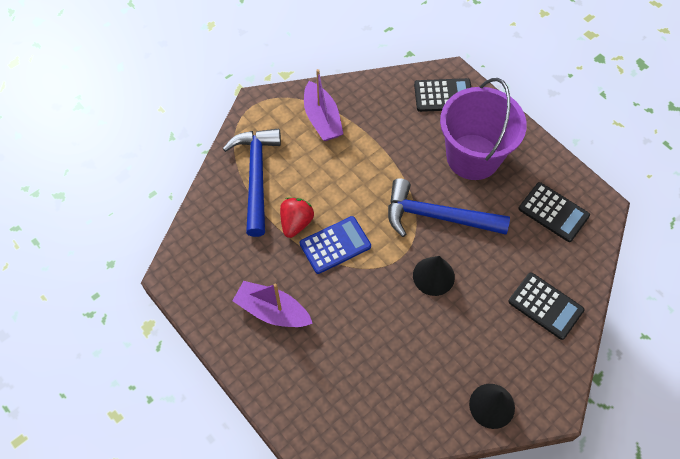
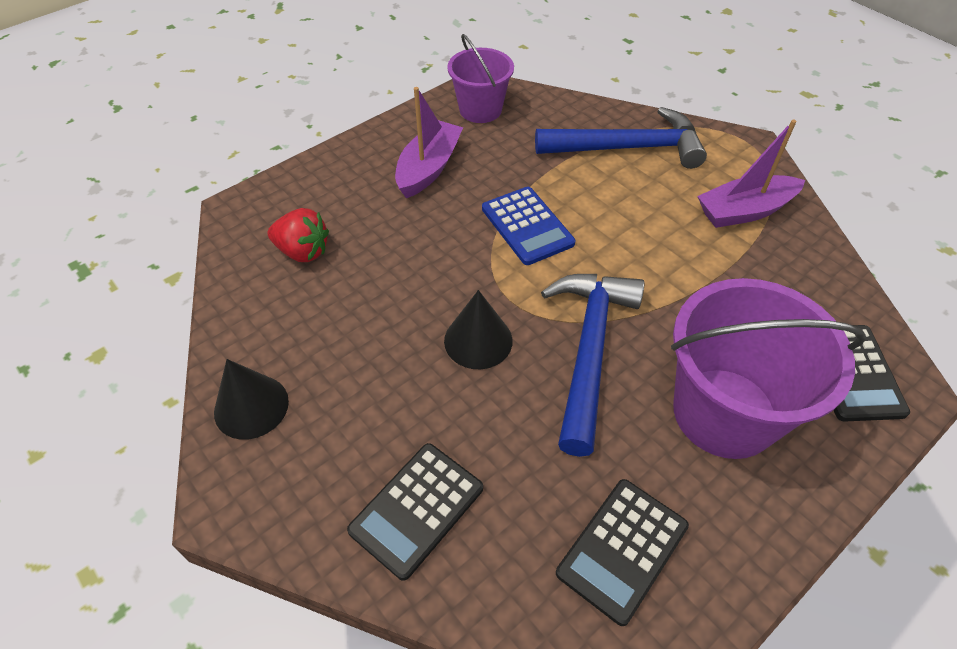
camera: 90 degrees right, 10 degrees down
red strawberry [280,197,314,238] -> red strawberry moved to [267,208,329,262]
none -> purple bucket [447,34,514,123]

